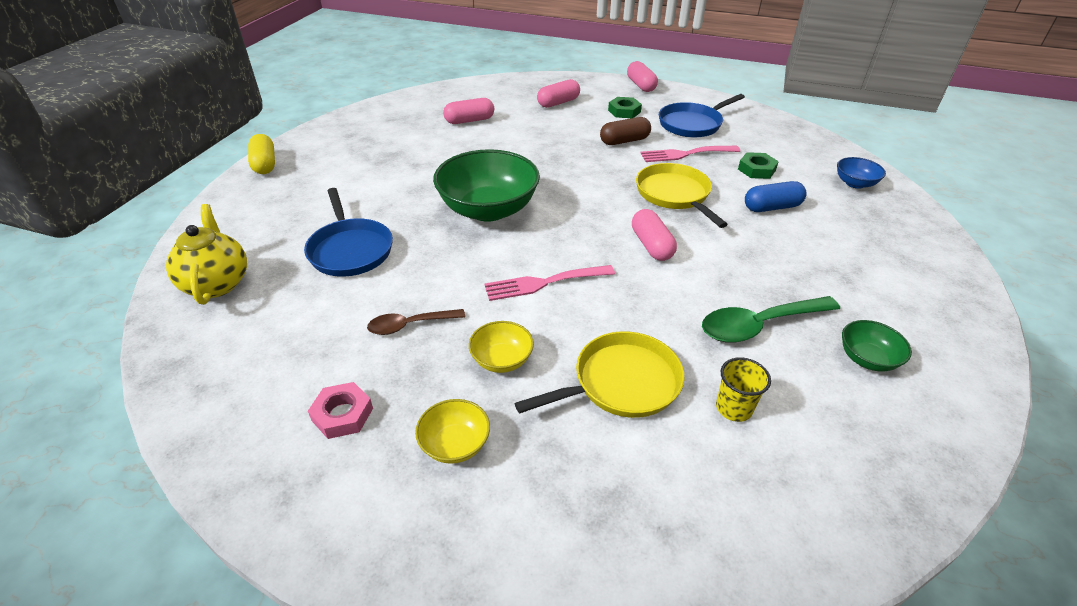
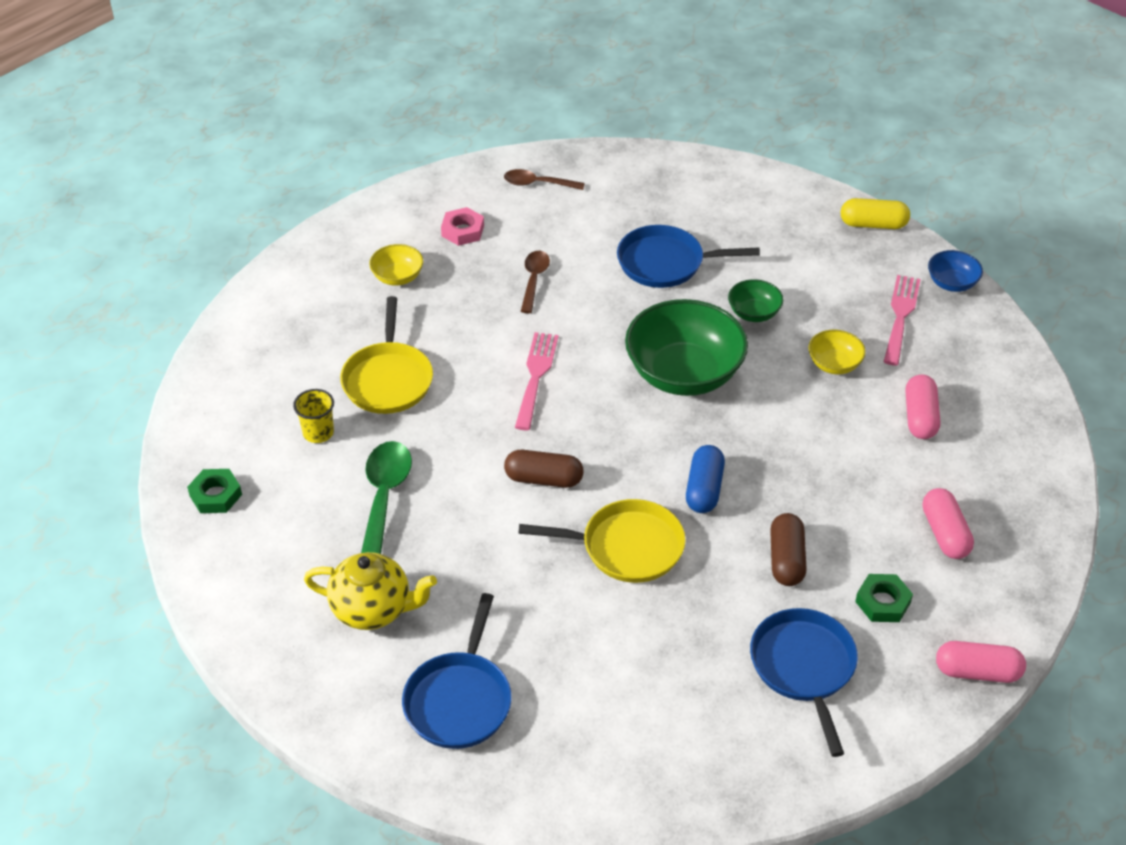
camera: 115 degrees right, 5 degrees up
yellow teapot [166,204,247,305] -> yellow teapot moved to [304,552,437,630]
yellow bowl [469,321,534,373] -> yellow bowl moved to [808,330,866,374]
pink capsule [632,209,677,261] -> brown capsule [504,450,584,488]
pink fork [641,146,740,162] -> pink fork moved to [884,275,921,366]
green nut [738,152,779,179] -> green nut moved to [187,469,242,513]
blue capsule [745,181,806,212] -> blue capsule moved to [686,445,725,513]
blue bowl [837,157,886,189] -> blue bowl moved to [928,250,983,292]
green bowl [842,320,912,372] -> green bowl moved to [728,279,784,322]
none -> blue pan [402,593,512,749]
none -> brown spoon [504,169,585,190]

